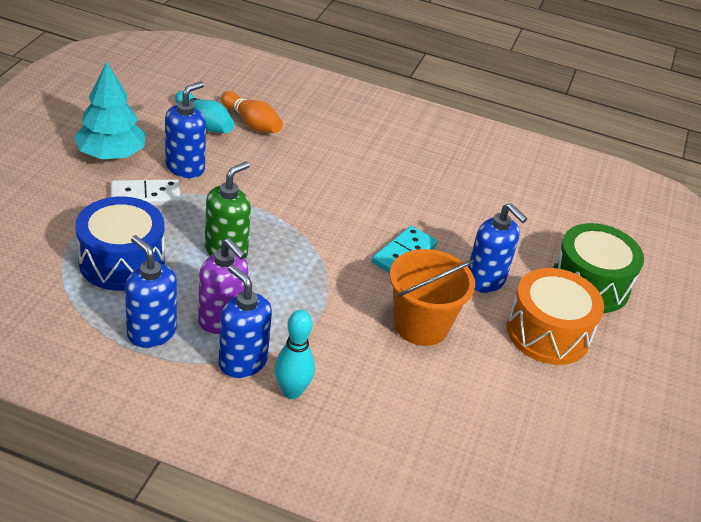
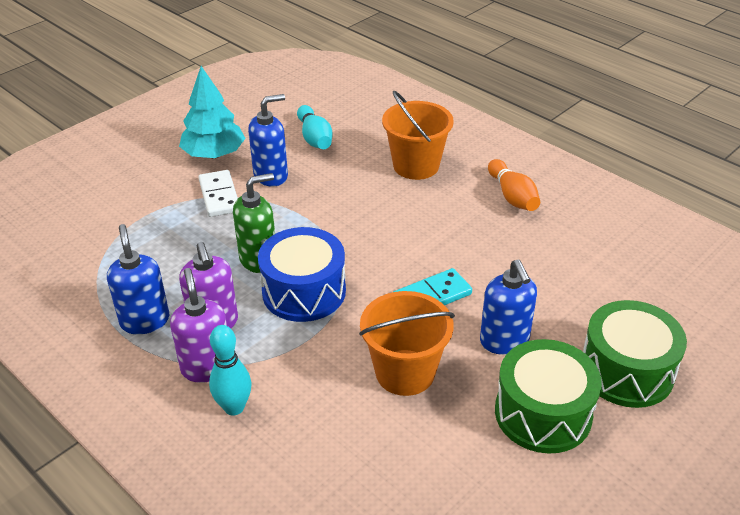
camera: 30 degrees right, 0 degrees up
blue drum [75,196,165,291] -> blue drum moved to [258,227,346,322]
white domino [111,179,181,206] -> white domino turned 60 degrees clockwise [198,170,238,217]
blue soap dispenser [219,265,272,378] -> purple soap dispenser [170,268,227,383]
orange bowling pin [221,91,283,133] -> orange bowling pin moved to [488,159,540,211]
orange drum [507,268,604,365] -> green drum [495,339,602,454]
none -> orange bucket [382,91,454,180]

